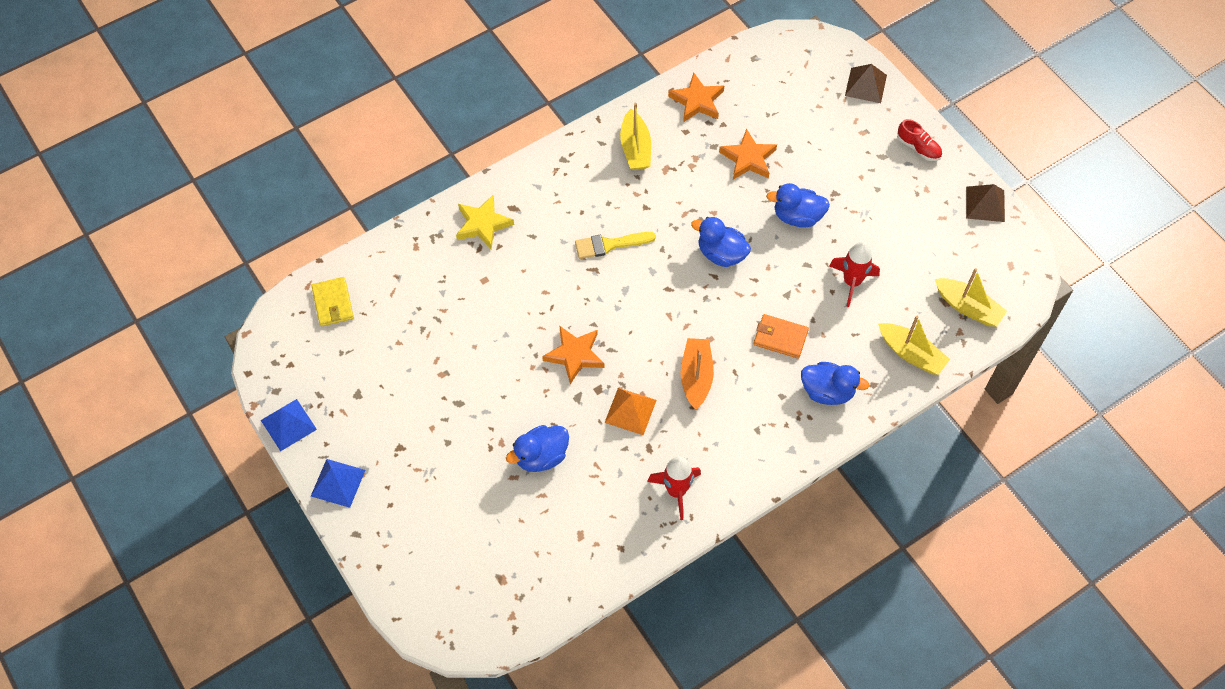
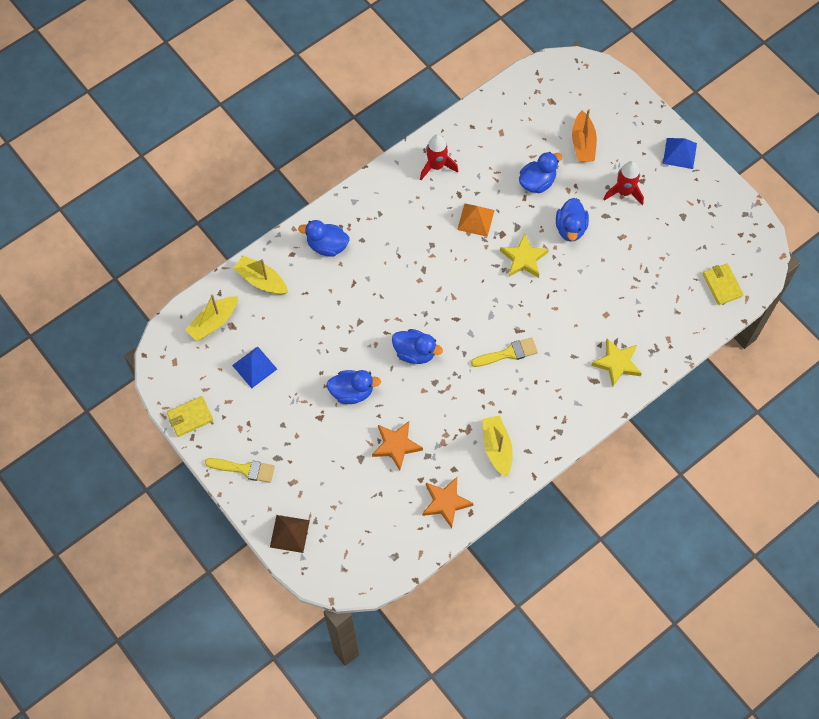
camera: 175 degrees right, 5 degrees up
blue pyramid [261,399,317,451] -> blue pyramid moved to [232,346,277,388]
orange star [542,325,604,384] -> yellow star [500,233,549,278]
orange boat [681,338,714,410] -> orange boat moved to [572,109,597,162]
orange wallet [754,314,809,359] -> none
red rocket [829,242,880,307] -> red rocket moved to [603,161,644,205]
red shoe [897,119,942,161] -> yellow brush [205,458,275,483]
yellow boat [935,268,1007,326] -> yellow boat turned 75 degrees counterclockwise [186,294,238,342]
brown pyramid [966,184,1005,222] -> yellow wallet [167,396,214,437]
none -> blue duck [556,198,589,242]

